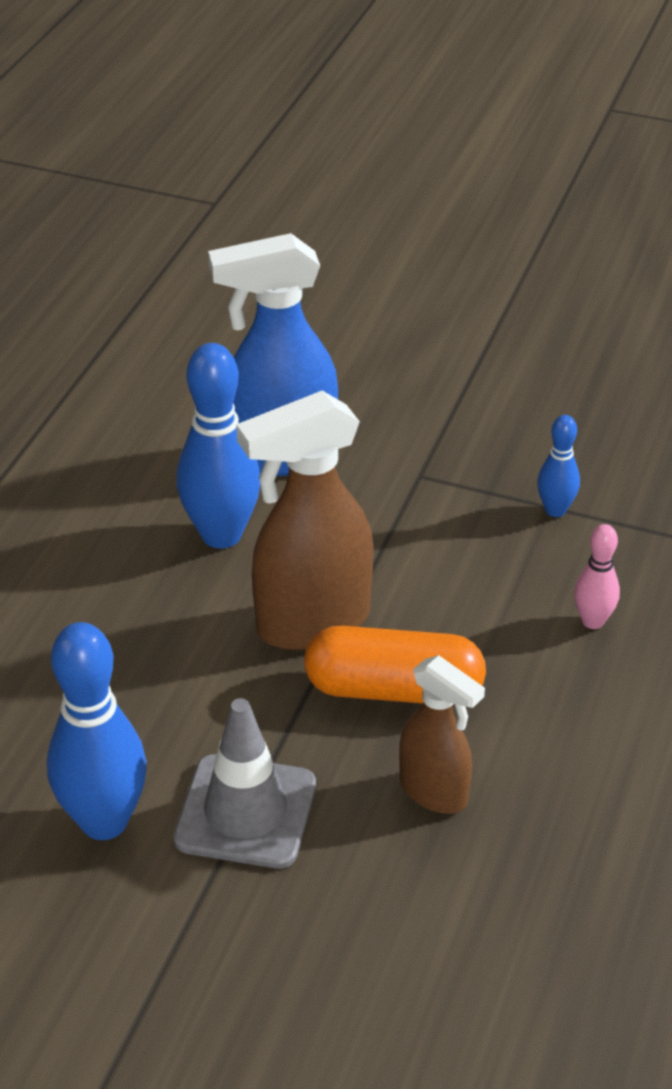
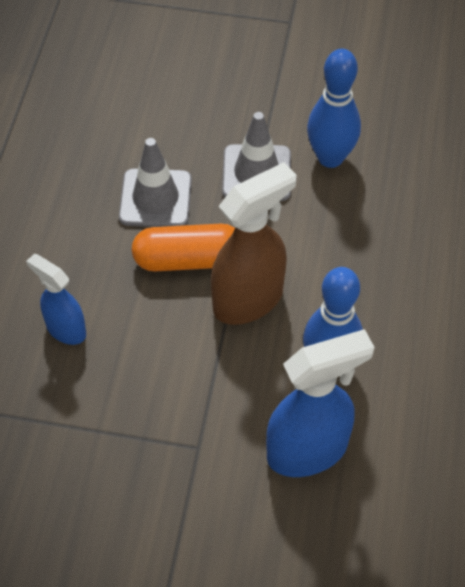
camera: 170 degrees right, 15 degrees up
brown spray bottle [399,655,485,814] -> grey traffic cone [119,138,192,227]
blue bowling pin [537,415,580,517] -> none
pink bowling pin [574,524,620,629] -> blue spray bottle [26,254,86,345]

